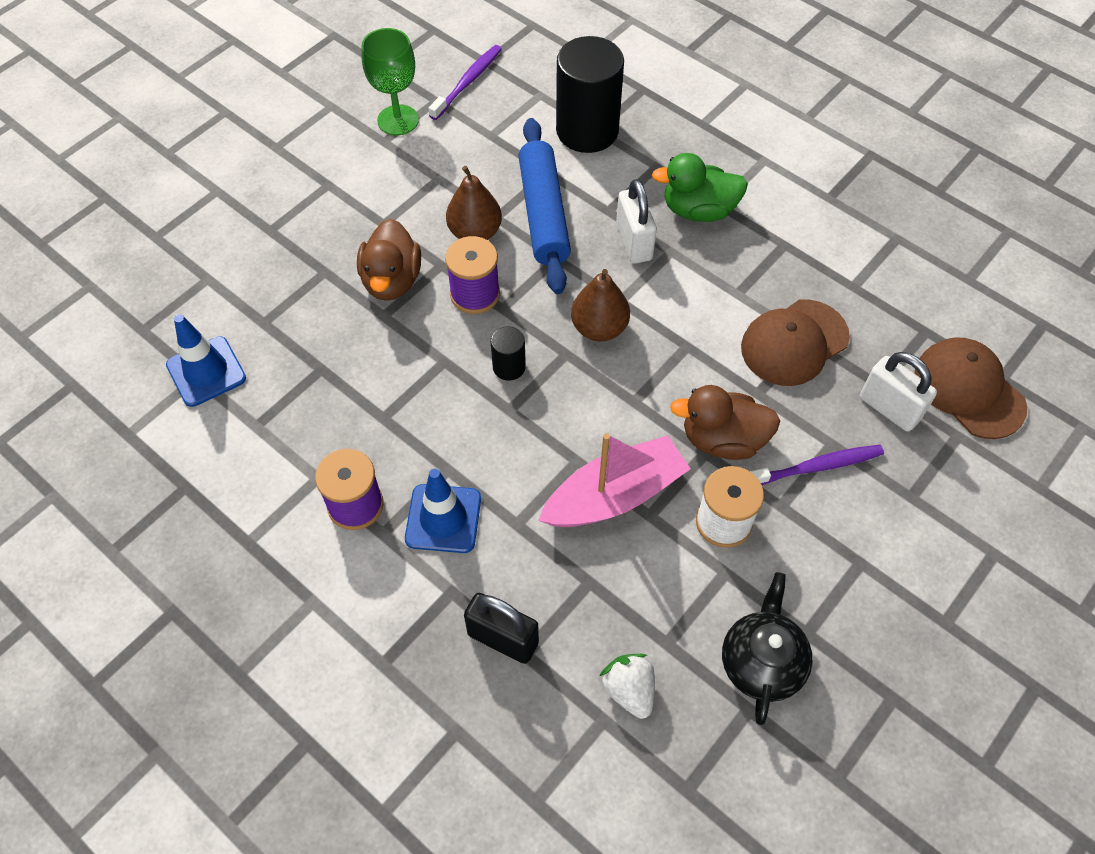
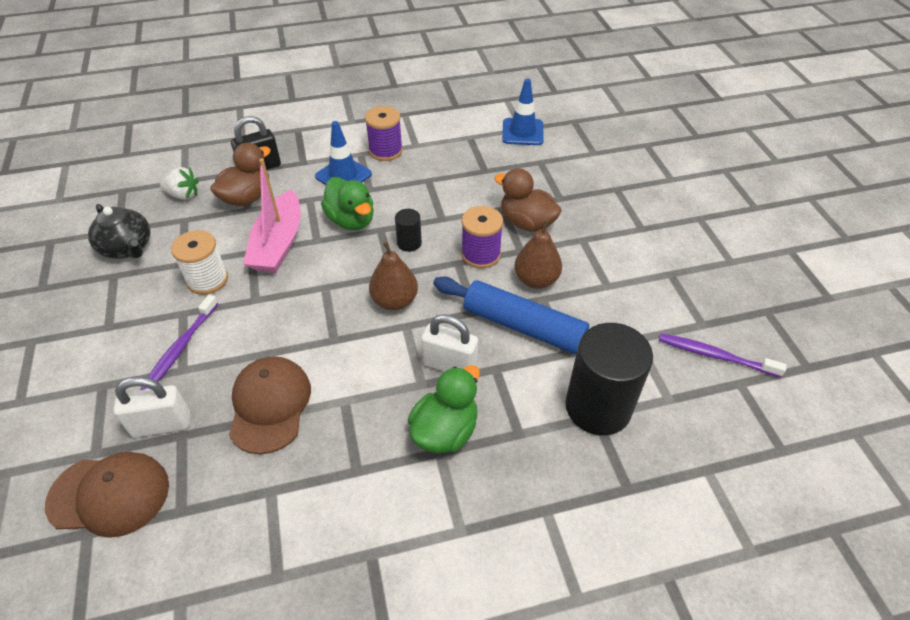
camera: 125 degrees right, 10 degrees down
green goblet [362,28,419,136] -> none
purple toothbrush [428,45,502,120] -> purple toothbrush turned 135 degrees clockwise [659,333,787,378]
brown duck [670,385,780,460] -> brown duck moved to [210,143,271,206]
none -> green duck [321,177,374,230]

